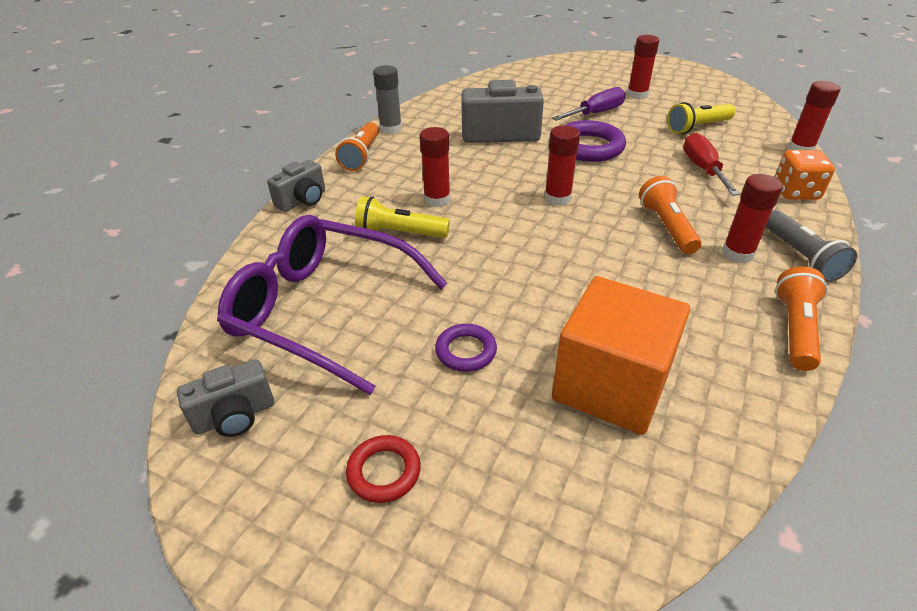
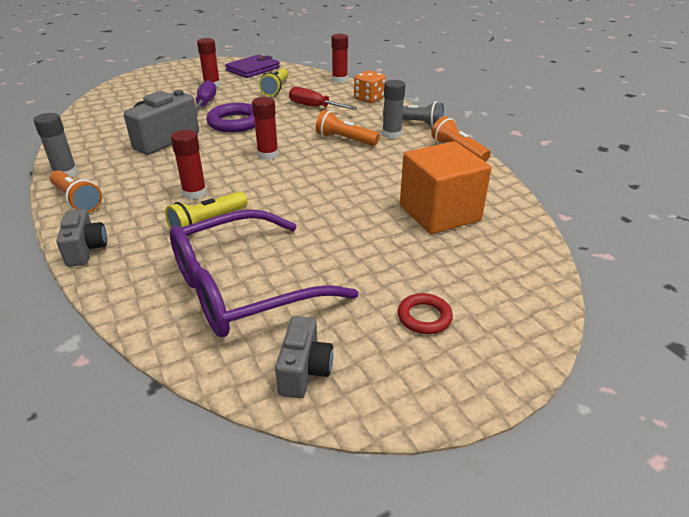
camera: 55 degrees left, 5 degrees down
purple ring [435,324,497,372] -> none
red glue stick [722,174,783,263] -> grey glue stick [382,80,405,139]
none -> purple wallet [225,55,280,78]

